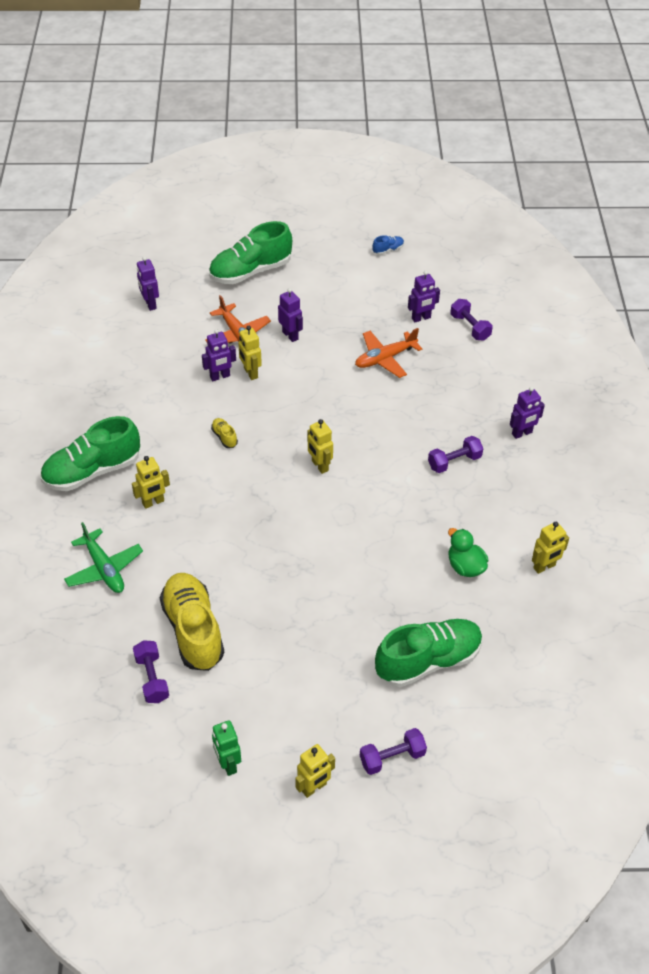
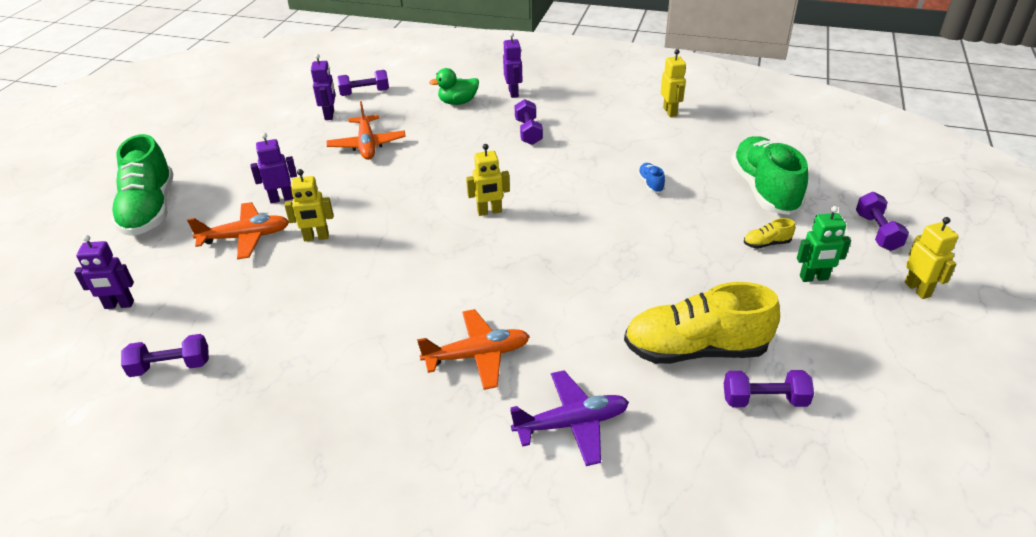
camera: 70 degrees left, 10 degrees down
green shoe [40,416,140,491] -> none
green plane [64,522,143,593] -> purple plane [510,370,629,466]
yellow robot [132,456,170,509] -> orange plane [417,309,530,390]
purple robot [202,329,236,381] -> none
yellow shoe [211,418,238,448] -> yellow shoe moved to [744,218,795,249]
green robot [212,720,241,776] -> green robot moved to [797,206,851,282]
blue shoe [372,235,404,255] -> blue shoe moved to [638,163,665,193]
green duck [448,528,488,577] -> green duck moved to [429,68,479,105]
none -> purple dumbbell [121,334,209,377]

